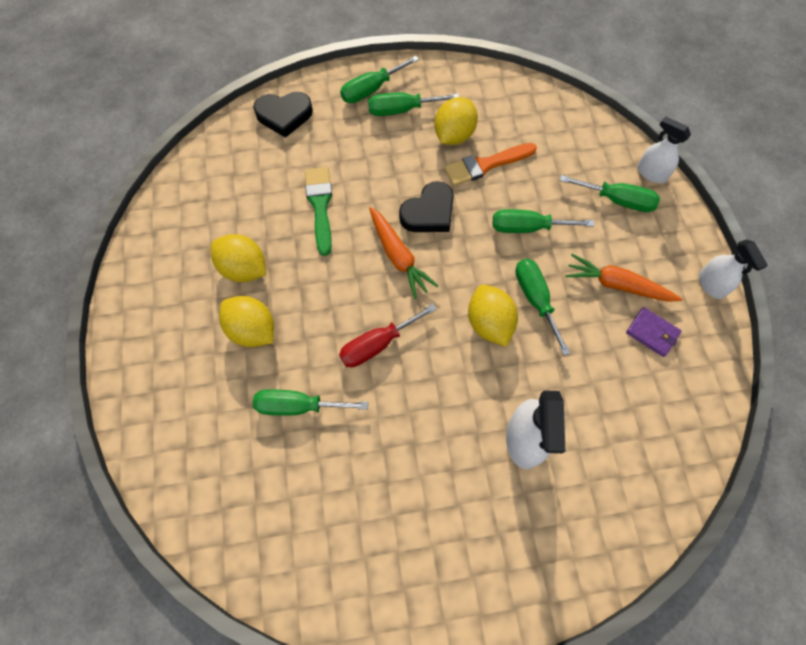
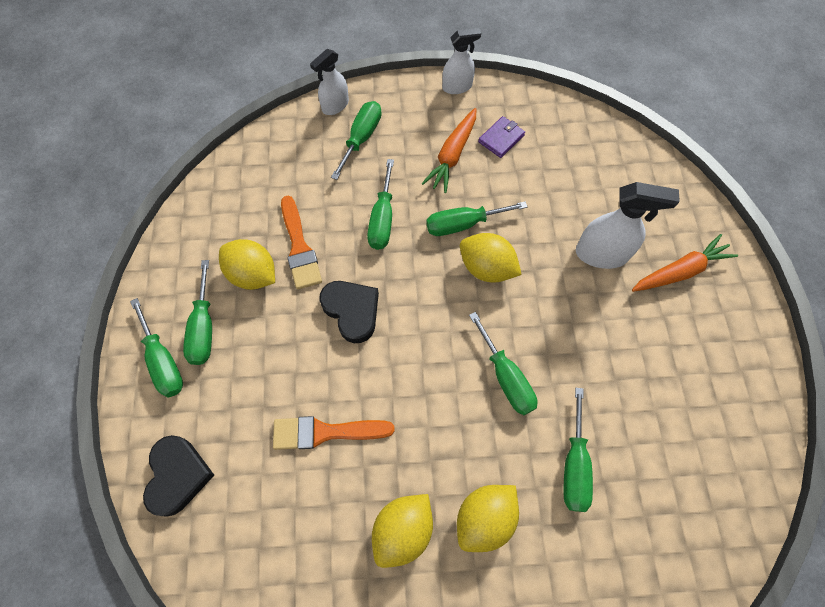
camera: 85 degrees left, 0 degrees up
green brush [305,167,332,256] -> orange brush [273,416,395,450]
red screwdriver [339,304,437,367] -> green screwdriver [469,312,538,415]
orange carrot [369,207,438,299] -> orange carrot moved to [632,234,738,292]
yellow lemon [468,285,518,347] -> yellow lemon turned 45 degrees clockwise [460,233,522,283]

